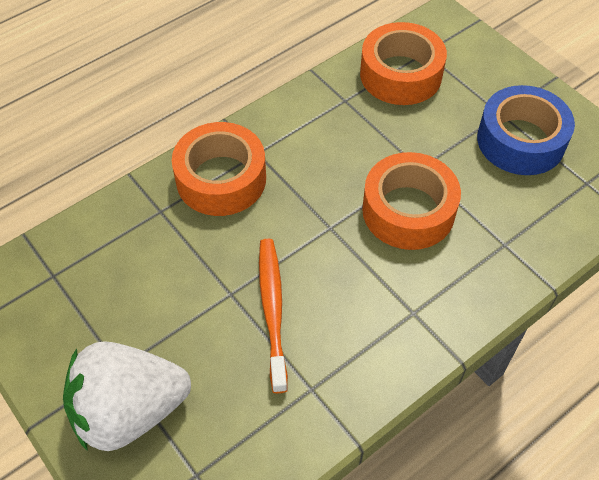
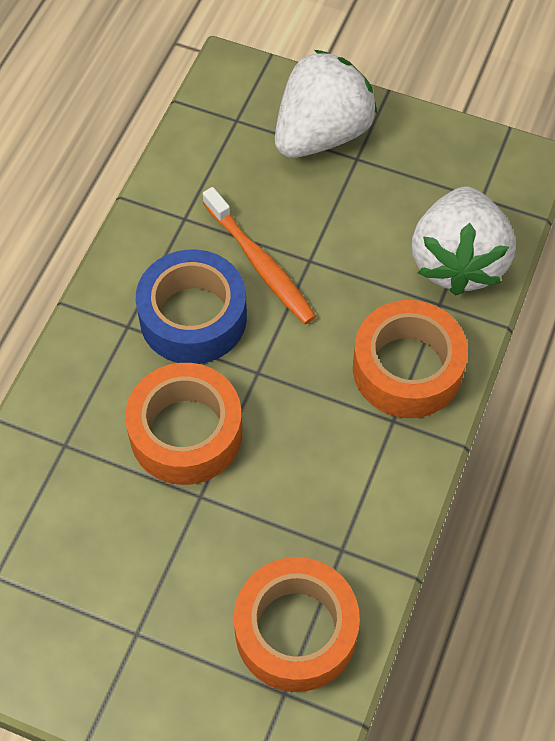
camera: 150 degrees right, 5 degrees up
blue tape [477,85,575,175] -> blue tape moved to [136,250,247,364]
none -> white strawberry [412,187,515,296]

